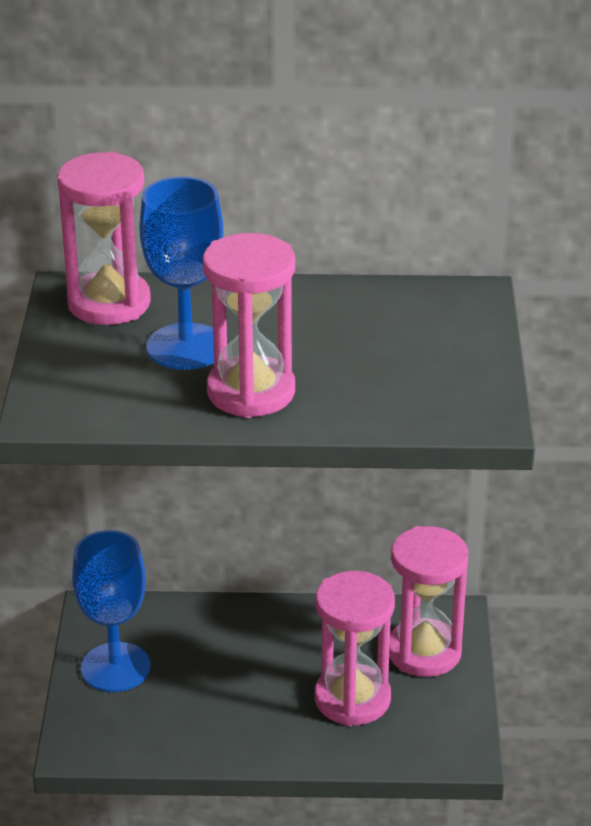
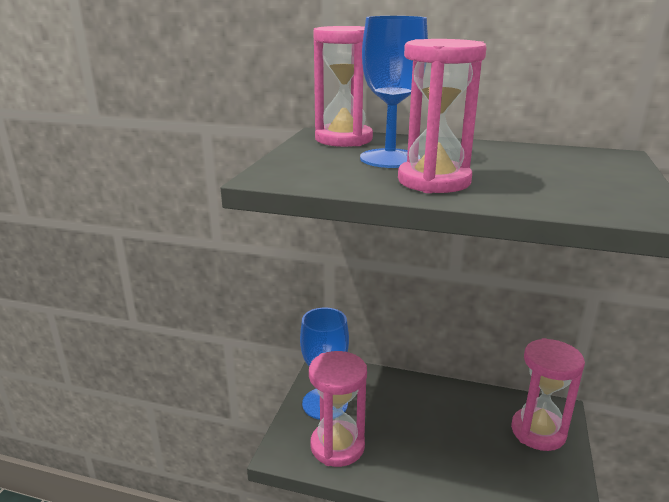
camera: 15 degrees right, 10 degrees down
pink hourglass [315,571,395,726] -> pink hourglass moved to [309,351,367,467]

